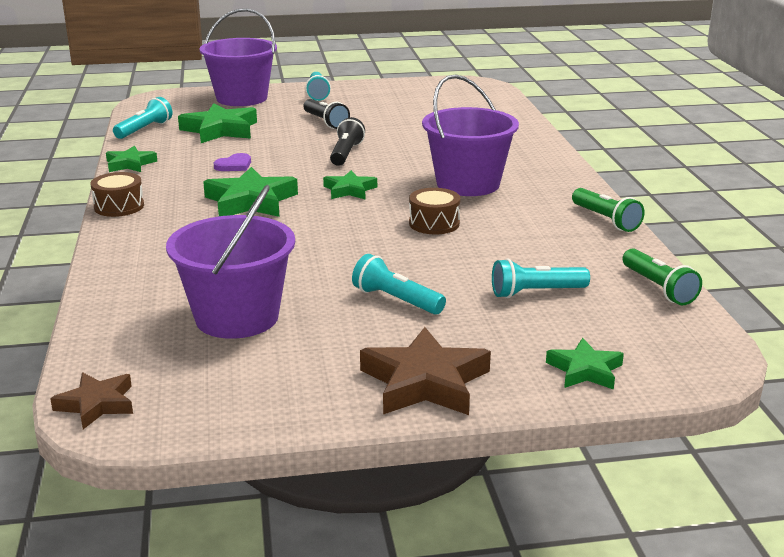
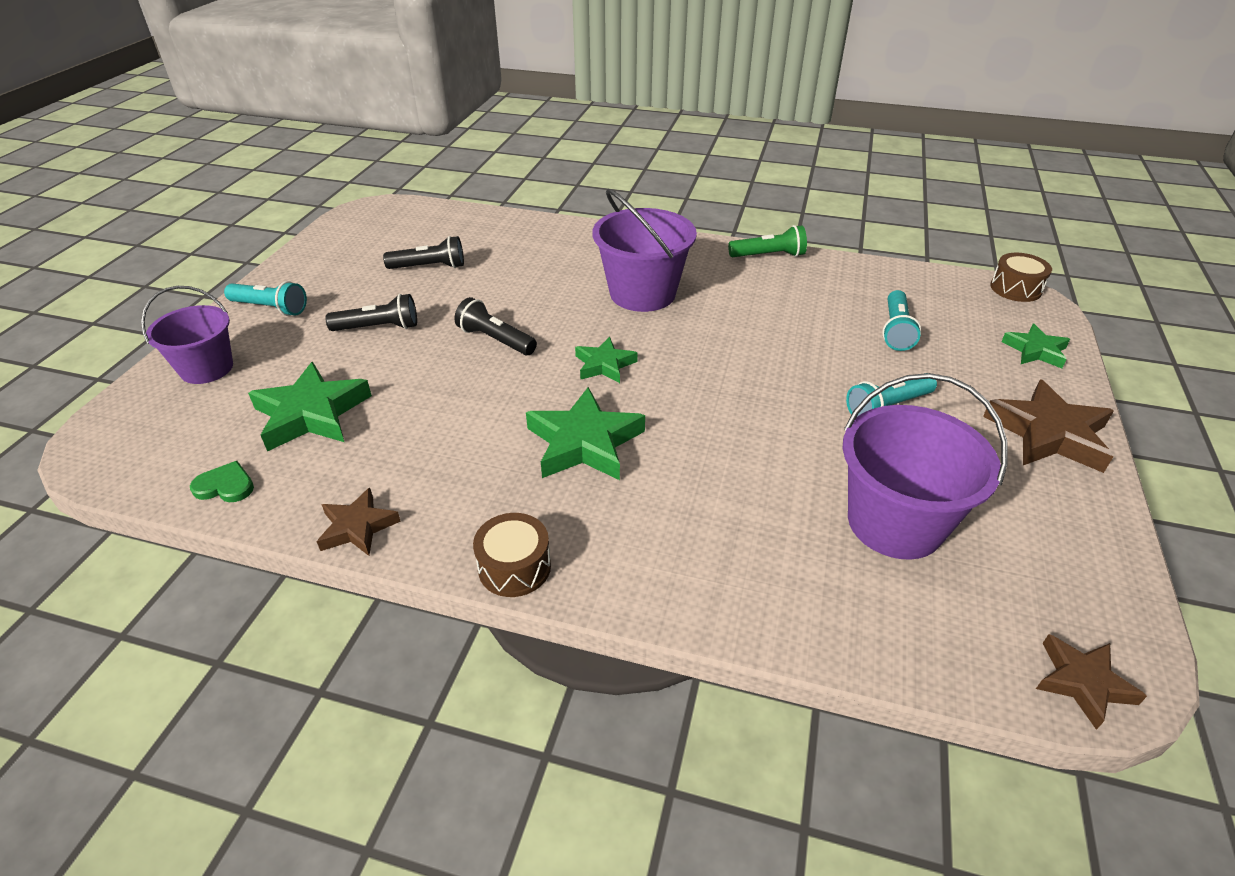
camera: 65 degrees left, 15 degrees up
green star [106,146,157,172] -> brown star [317,488,401,556]
turquoise flashlight [113,97,172,139] -> green heart [190,461,254,502]
purple bucket [200,8,277,106] -> purple bucket [141,286,233,384], size x0.66
purple heart [213,153,251,171] -> none
brown drum [409,188,461,234] -> brown drum moved to [990,253,1052,302]
green flashlight [622,248,702,305] -> none
none -> black flashlight [383,236,464,269]

